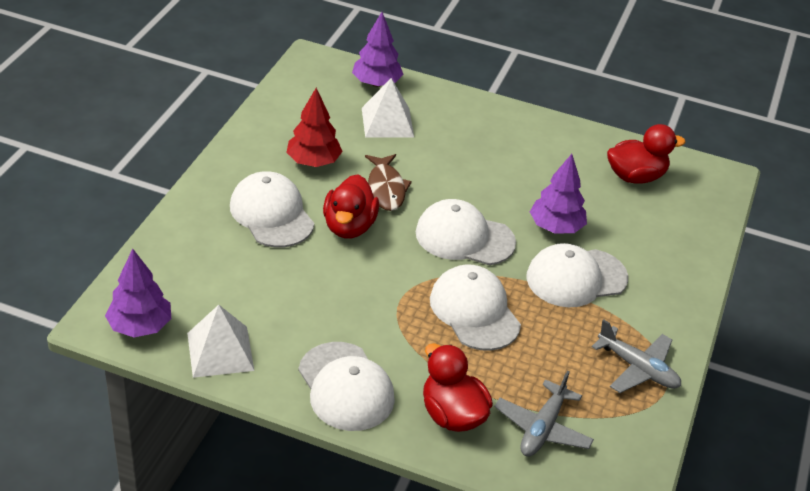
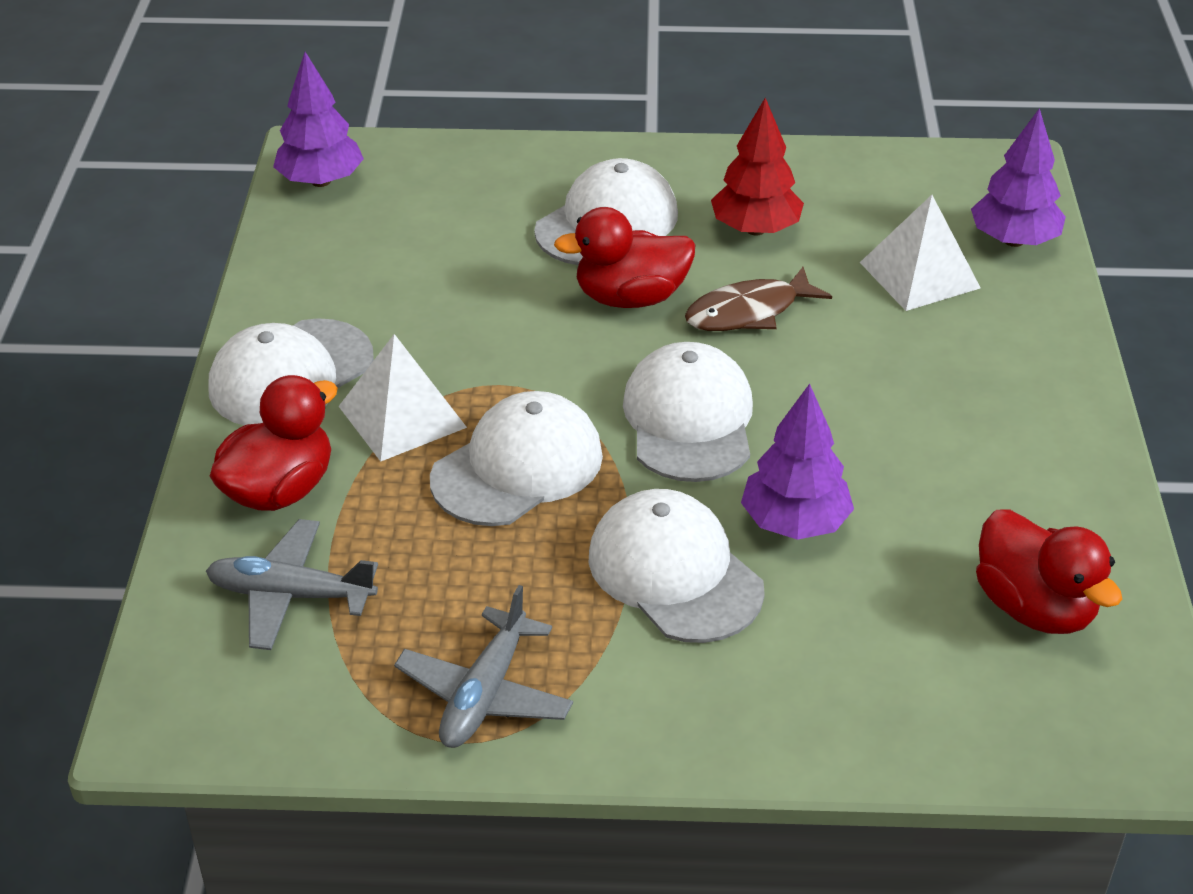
camera: 75 degrees right, 0 degrees up
white pyramid [187,305,254,378] -> white pyramid moved to [339,334,467,462]

